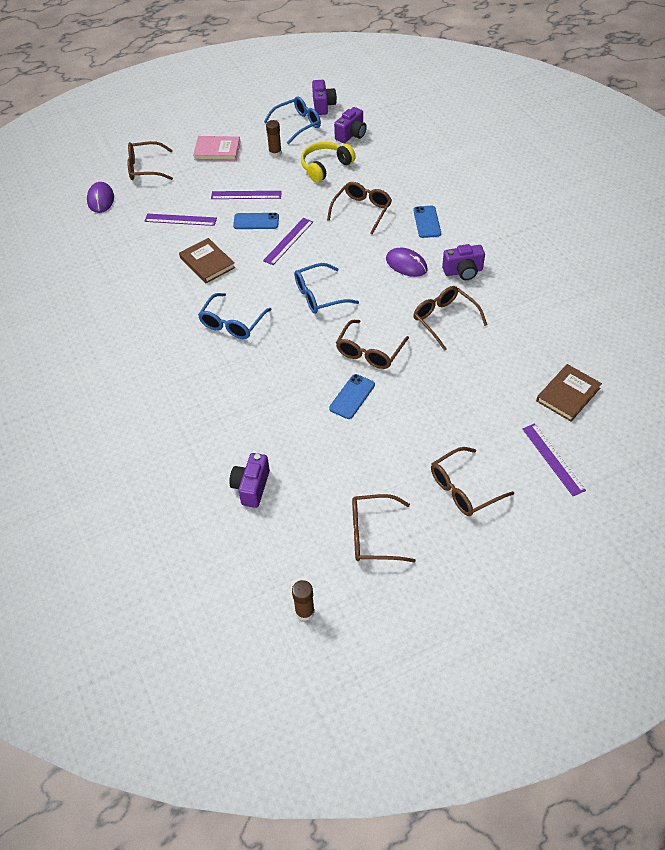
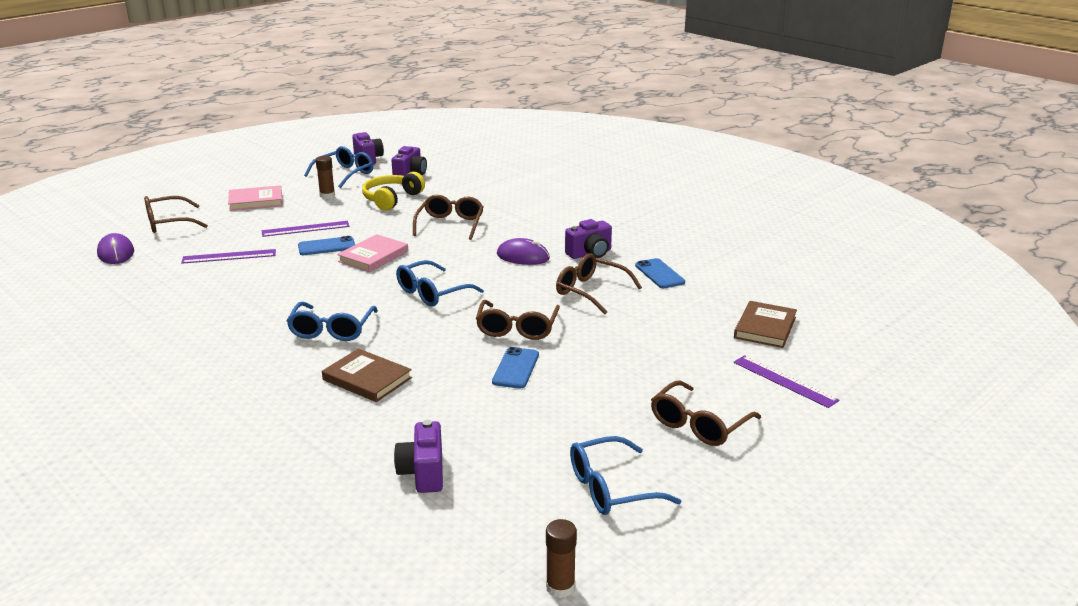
camera: 20 degrees left, 25 degrees down
brown book [179,238,235,283] -> brown book moved to [322,348,412,402]
purple ruler [263,218,313,265] -> pink book [337,234,408,272]
brown glasses [352,494,416,563] -> blue glasses [570,436,681,515]
blue phone [413,206,441,238] -> blue phone moved to [635,258,685,288]

